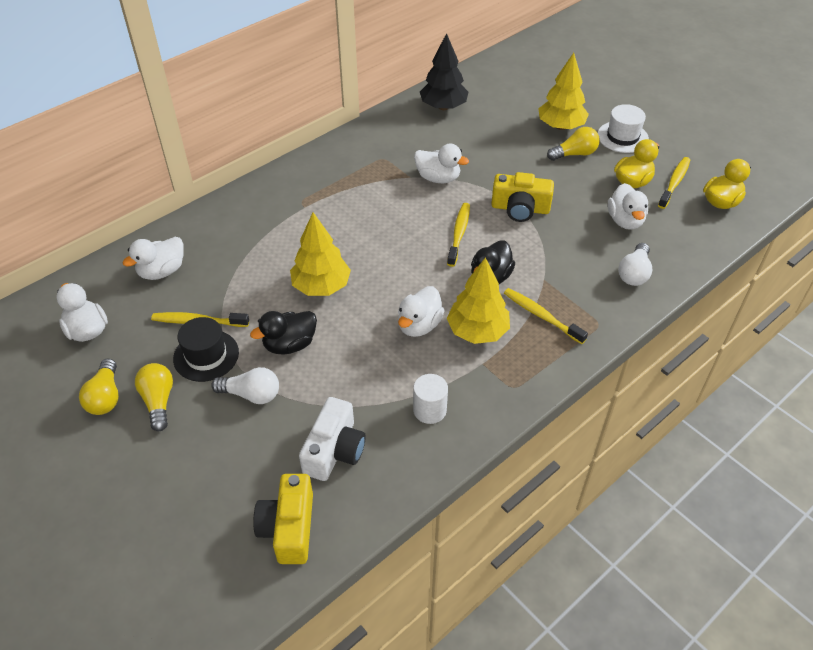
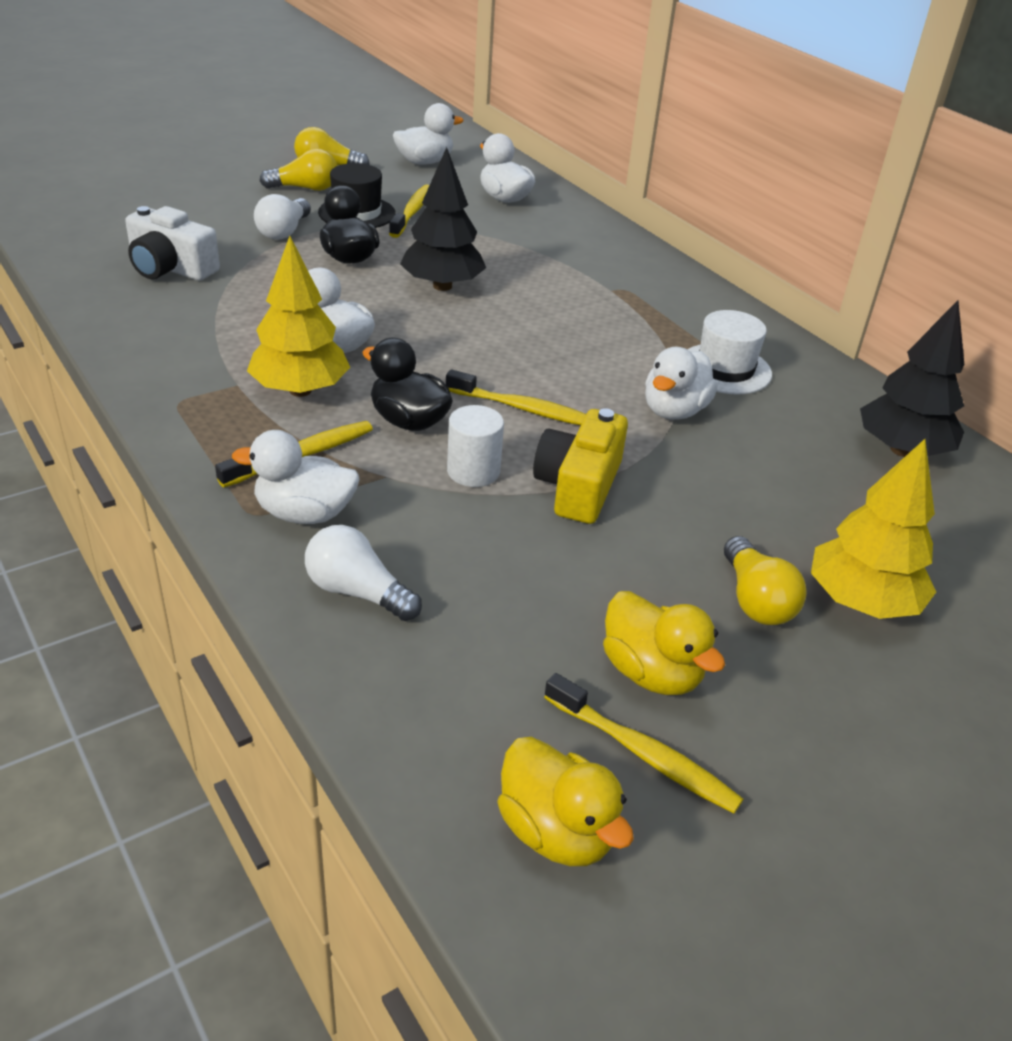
camera: 95 degrees right, 10 degrees down
yellow camera [253,474,313,564] -> none
yellow tree [290,212,351,296] -> black tree [400,147,486,291]
white cylinder [413,374,448,424] -> white cylinder moved to [447,405,504,487]
white hat [598,104,649,153] -> white hat moved to [687,310,772,395]
white duck [608,183,648,230] -> white duck moved to [232,430,360,524]

